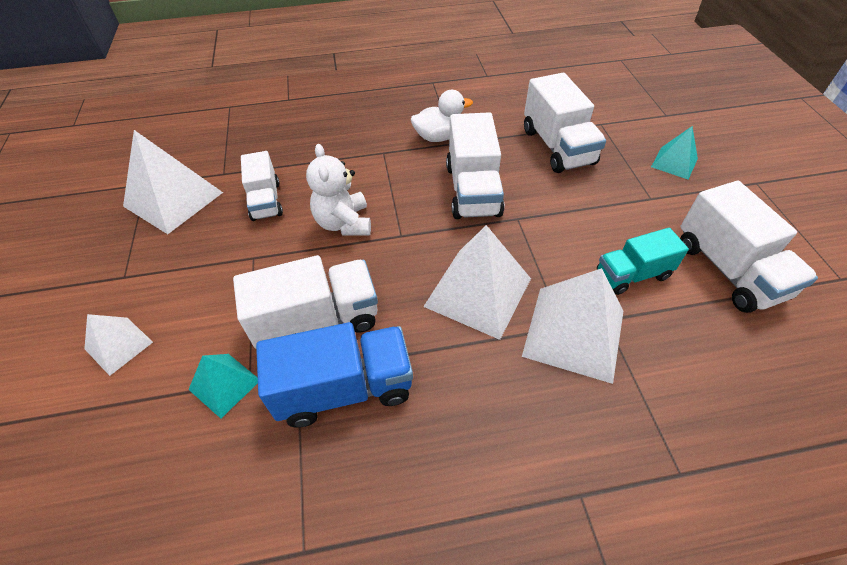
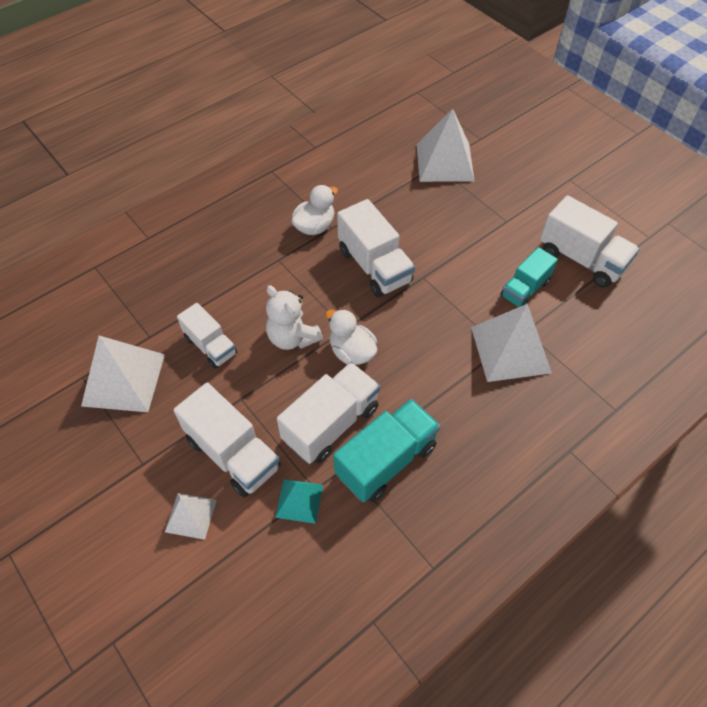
camera: 30 degrees left, 5 degrees up
blue truck [256,322,413,428] -> turquoise truck [333,399,440,502]
white pyramid [423,225,531,340] -> white pyramid moved to [417,109,474,182]
white truck [524,73,606,173] -> white truck moved to [173,383,281,497]
turquoise pyramid [651,126,698,179] -> none
none -> white duck [325,309,377,365]

